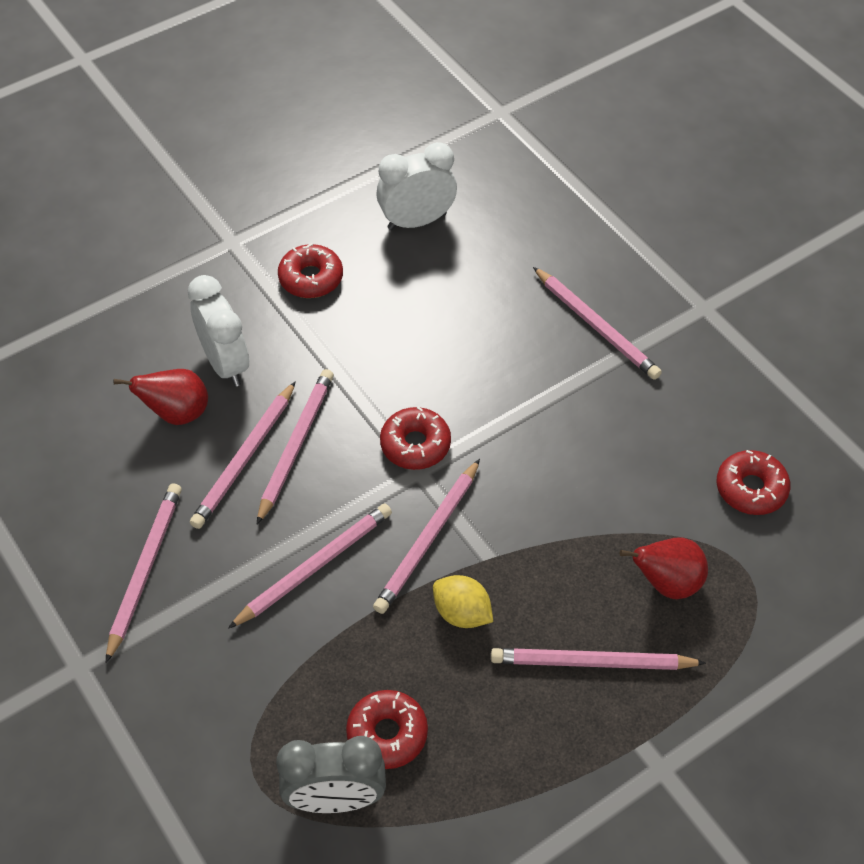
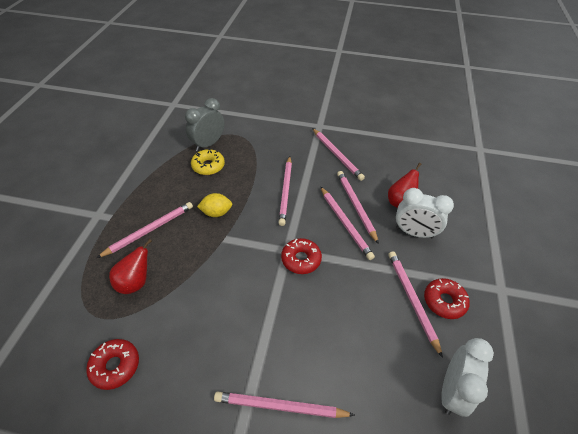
camera: 135 degrees right, 5 degrees down
red donut [346,690,428,769] -> yellow donut [191,149,225,175]
pink pencil [373,459,480,614] -> pink pencil moved to [388,251,443,358]

